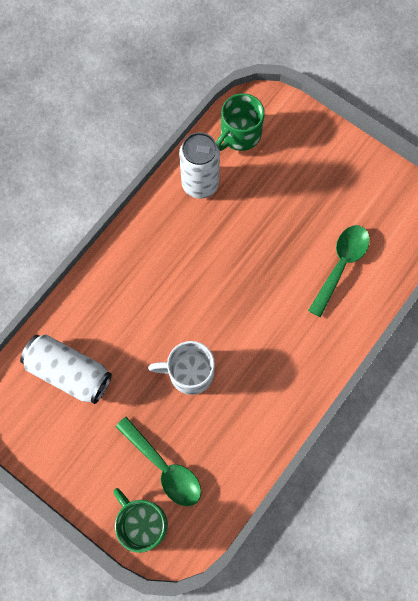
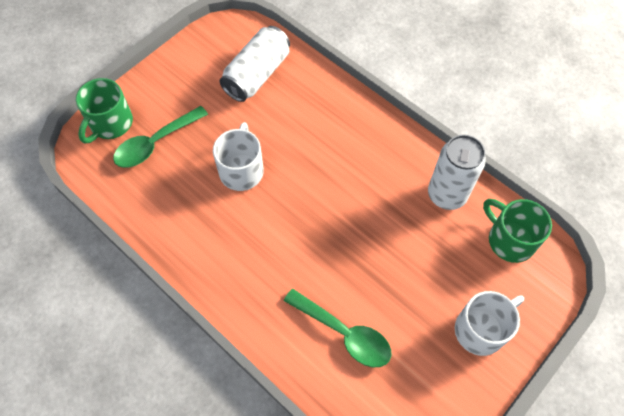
camera: 95 degrees right, 10 degrees down
green mug [113,488,168,553] -> green mug turned 150 degrees clockwise [76,78,133,144]
none -> white mug [455,291,524,356]

